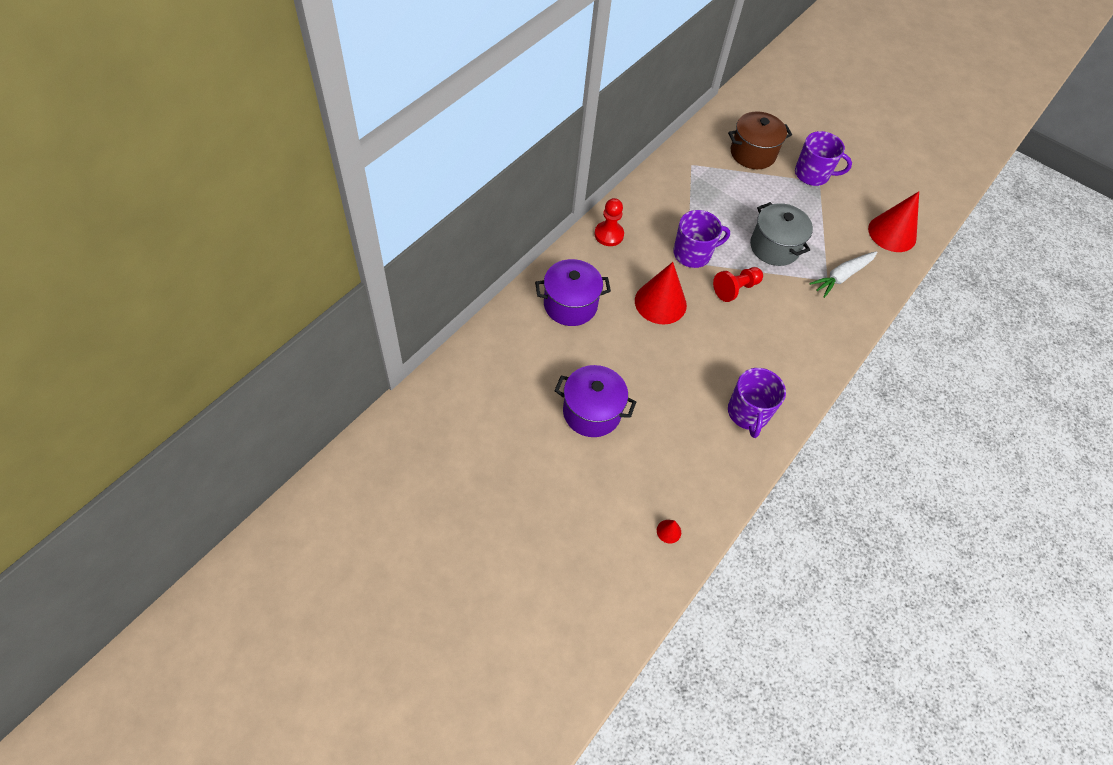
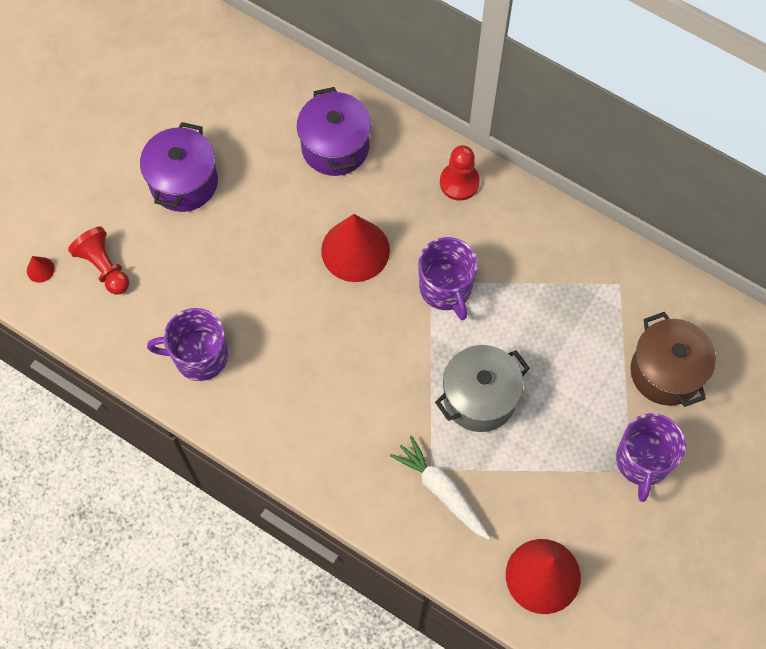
camera: 90 degrees right, 10 degrees up
red pawn [713,267,763,302] -> red pawn moved to [68,227,129,295]

